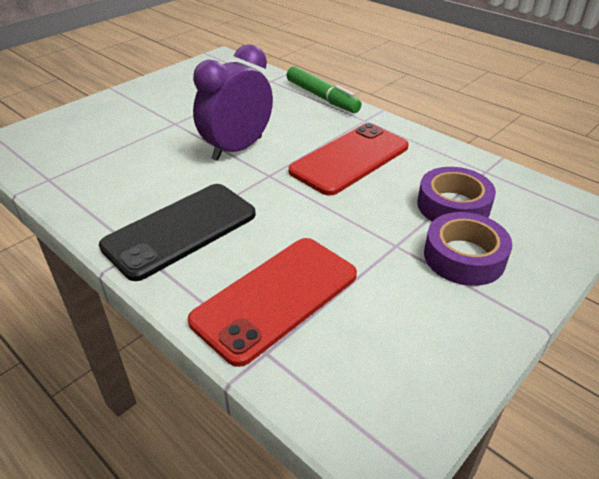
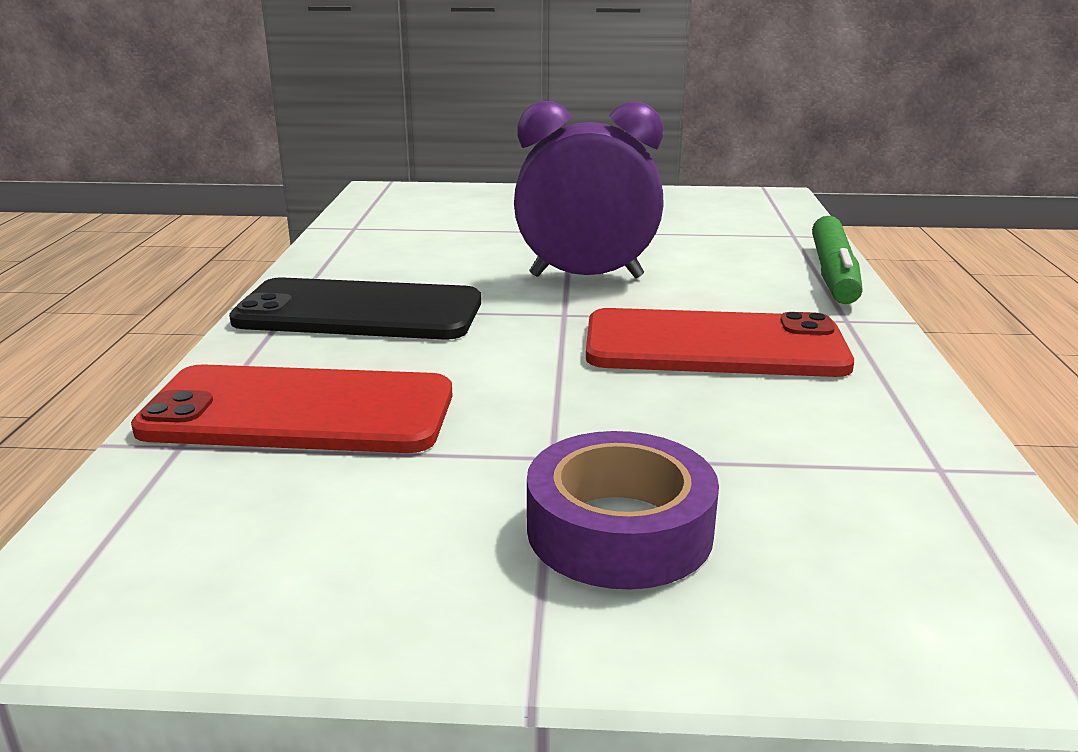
camera: 50 degrees right, 15 degrees down
purple tape [417,167,496,221] -> none

